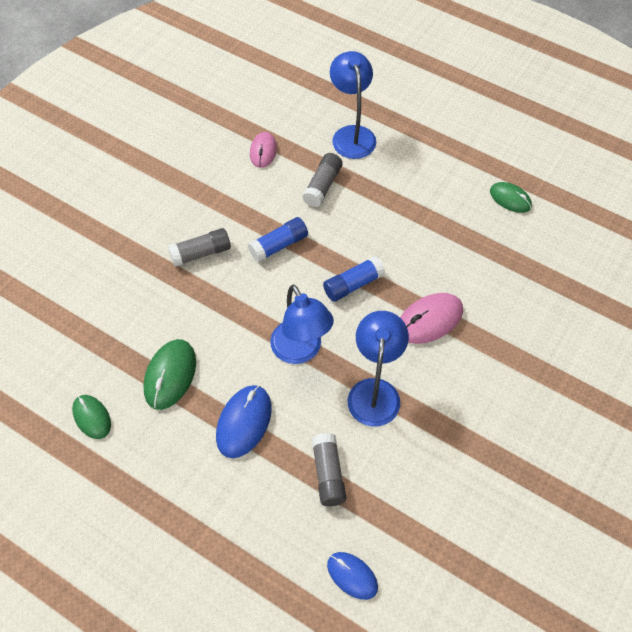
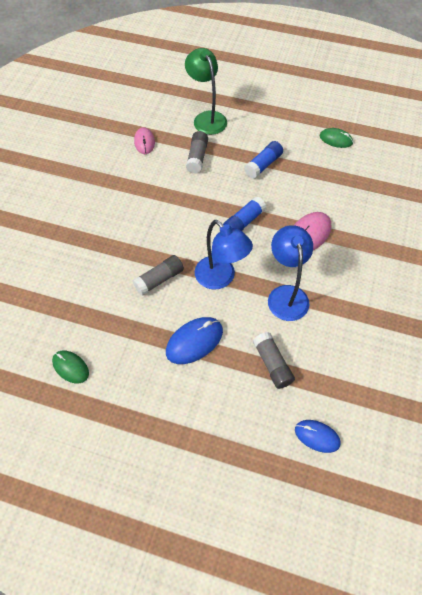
camera: 15 degrees left, 0 degrees up
green mouse [143,339,196,410] -> none
grey glue stick [168,228,231,267] -> grey glue stick moved to [132,255,184,296]
blue mouse [216,385,272,458] -> blue mouse turned 45 degrees clockwise [166,317,223,364]
blue glue stick [248,217,308,263] -> blue glue stick moved to [244,141,283,179]
blue lamp [330,51,376,159] -> green lamp [185,48,227,135]

